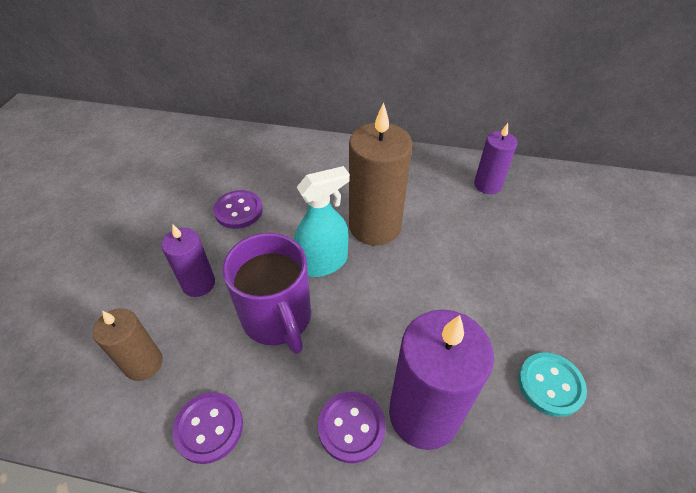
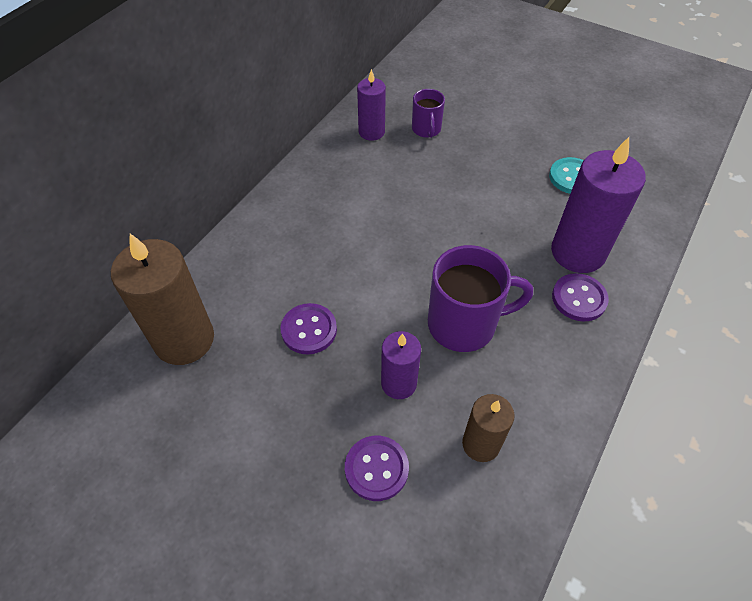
camera: 70 degrees left, 5 degrees up
purple button [172,392,243,464] -> purple button moved to [345,436,409,501]
turquoise spray bottle [294,166,350,277] -> none
brown candle [349,102,412,246] -> brown candle moved to [111,234,214,365]
none -> purple mug [412,89,445,138]

